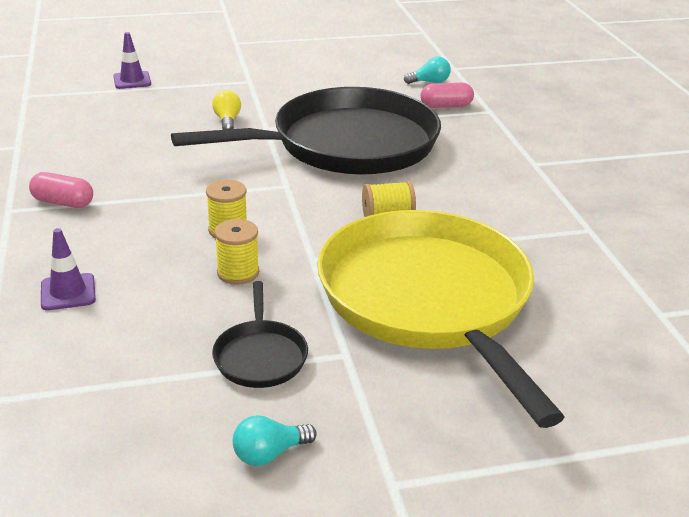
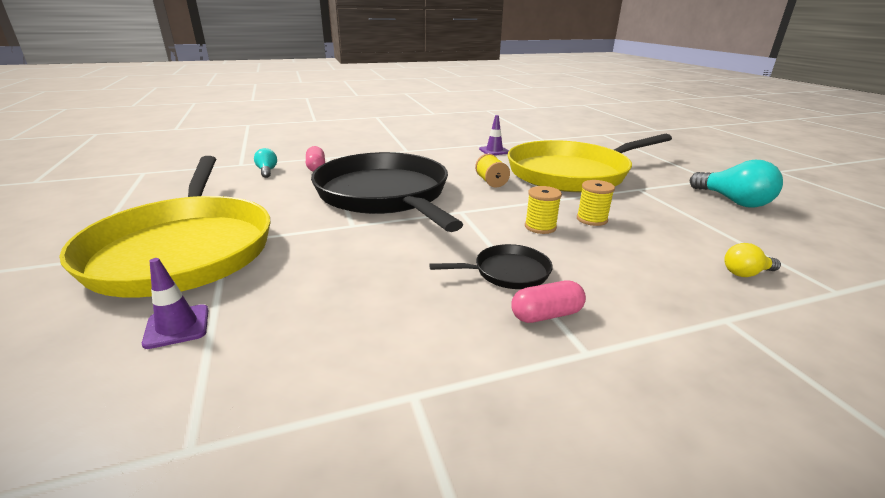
camera: 95 degrees left, 5 degrees down
pink capsule [29,172,93,208] -> pink capsule turned 60 degrees clockwise [511,281,586,323]
purple traffic cone [41,228,96,310] -> purple traffic cone moved to [479,115,509,155]
yellow light bulb [212,90,241,130] -> yellow light bulb moved to [724,243,781,277]
black pan [212,281,308,388] -> black pan moved to [429,244,553,289]
turquoise light bulb [233,415,317,466] -> turquoise light bulb [690,160,783,208], size x1.84
none -> yellow pan [59,156,271,298]

